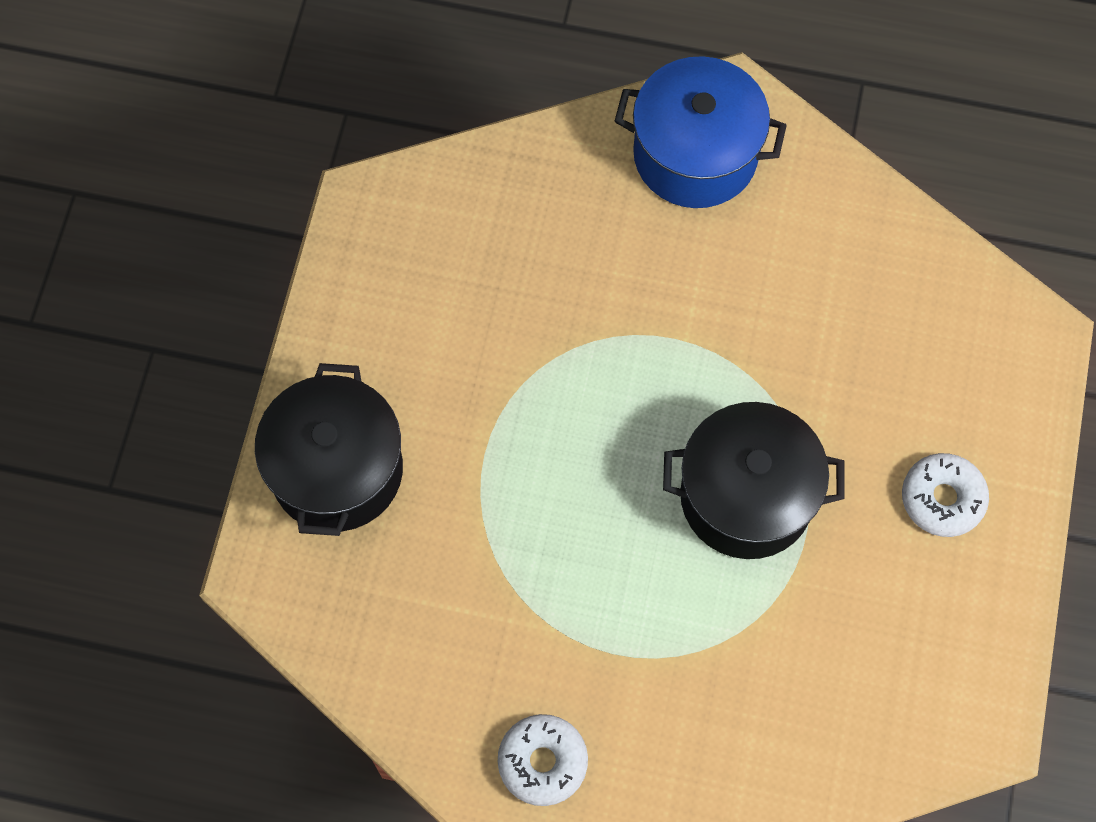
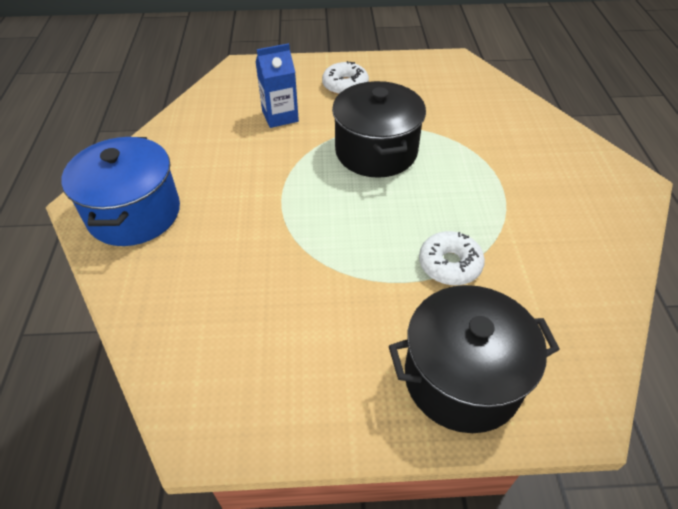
camera: 105 degrees left, 20 degrees down
white donut [498,714,588,806] -> white donut moved to [419,231,485,285]
none -> blue carton [256,43,299,128]

